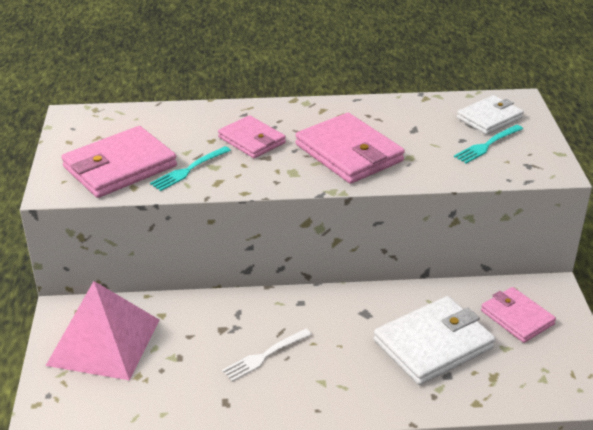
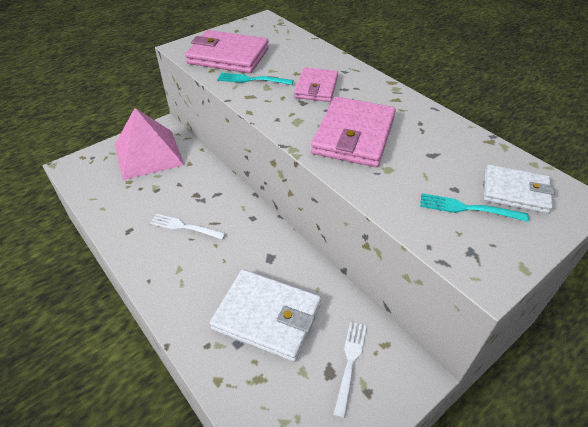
camera: 55 degrees right, 10 degrees up
pink wallet [481,287,556,343] -> white fork [333,322,367,418]

